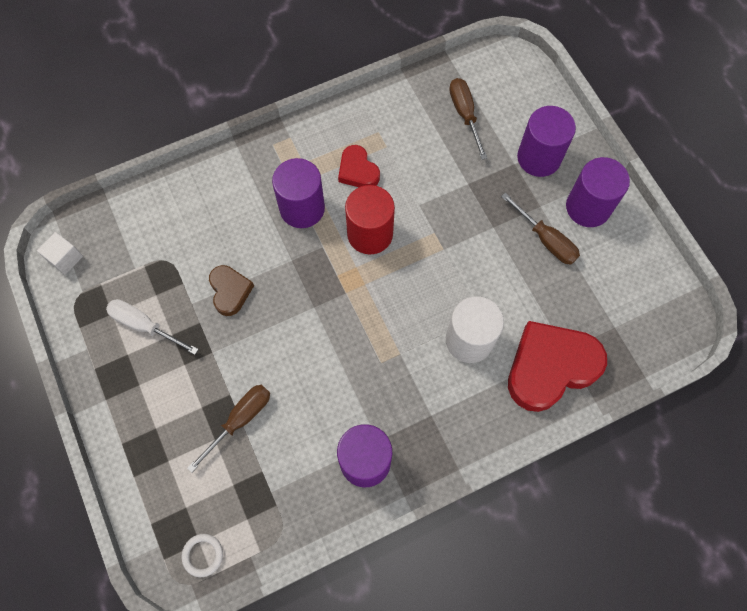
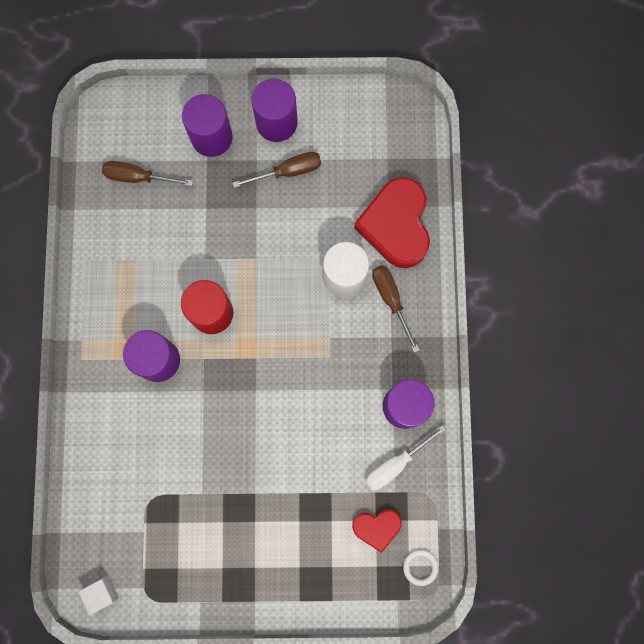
camera: 65 degrees left, 10 degrees up
white screwdriver [106,299,199,355] -> white screwdriver moved to [365,425,446,490]
brown screwdriver [187,385,270,473] -> brown screwdriver moved to [372,265,419,353]
brown heart [209,265,254,316] -> none
red heart [338,145,380,187] -> red heart moved to [352,509,402,553]

